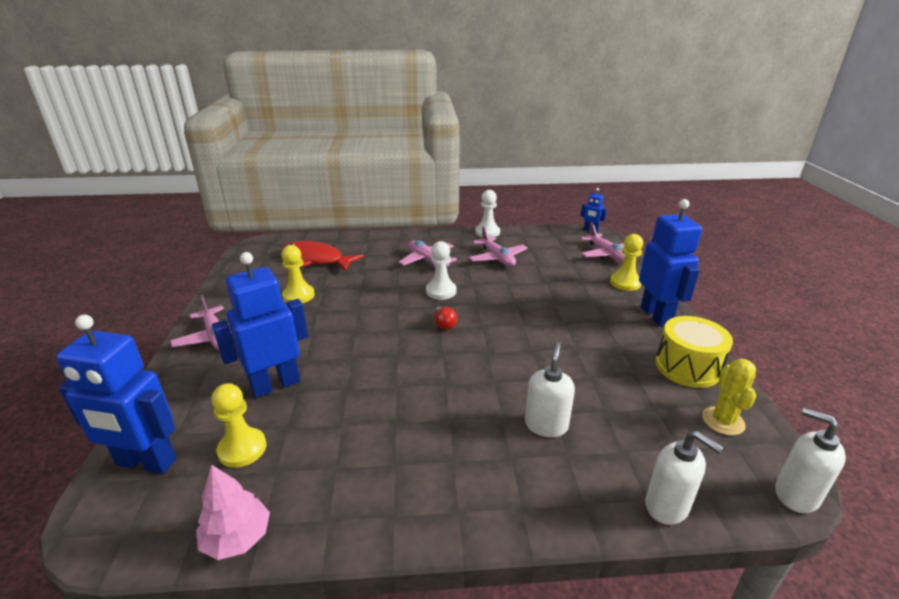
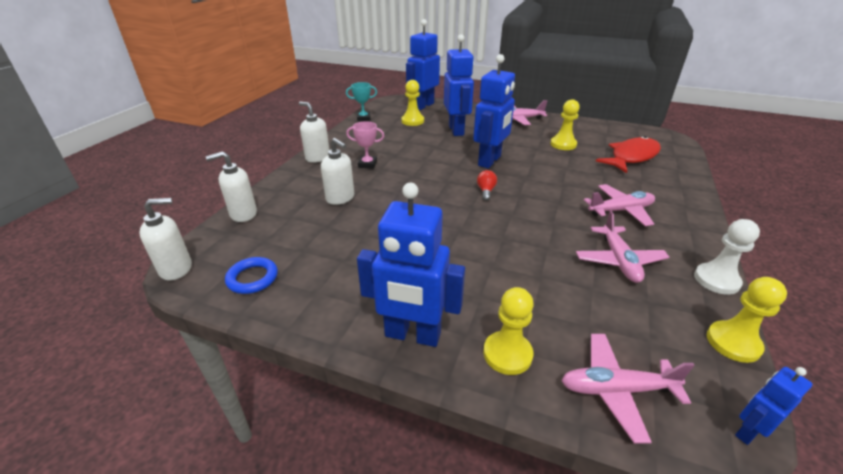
camera: 115 degrees right, 5 degrees up
pink tree [196,465,270,560] -> turquoise trophy [346,82,377,121]
white pawn [426,241,456,300] -> none
red light bulb [435,307,457,330] -> red light bulb turned 90 degrees clockwise [477,170,497,201]
pink plane [469,226,528,267] -> pink plane turned 90 degrees counterclockwise [576,211,669,283]
yellow drum [655,316,733,388] -> none
yellow cactus [702,359,756,435] -> blue ring [225,257,278,294]
none -> white soap dispenser [299,102,330,163]
none -> pink trophy [346,121,384,169]
none -> blue robot [473,54,515,168]
none -> yellow pawn [707,277,787,363]

